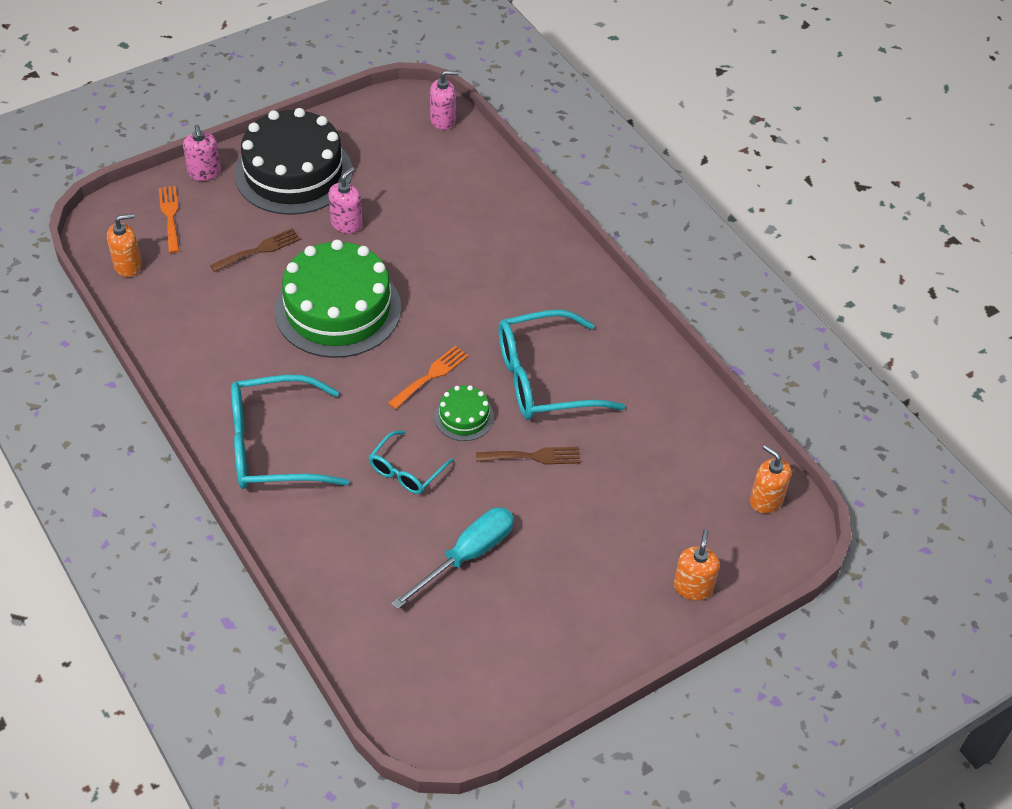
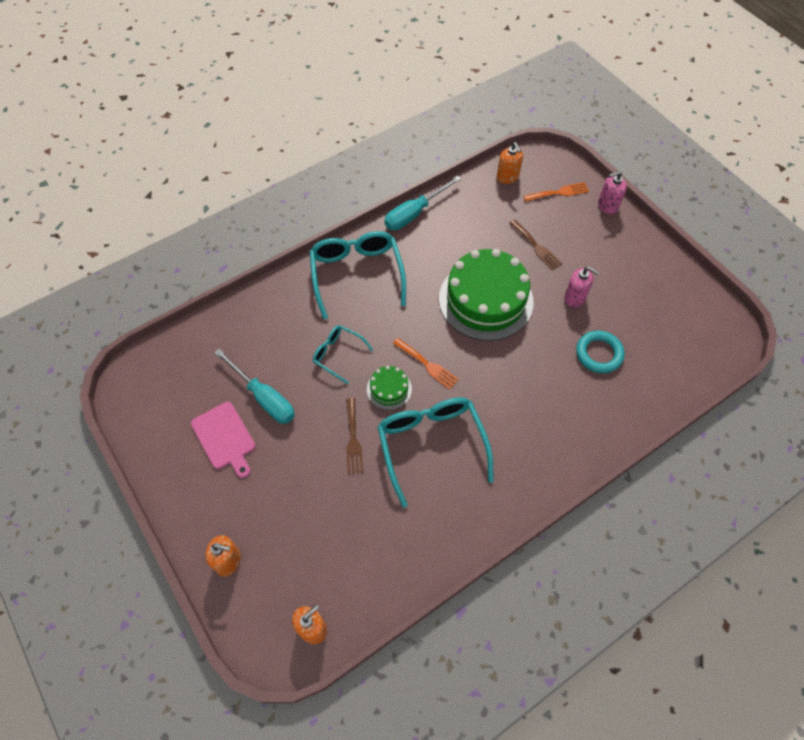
camera: 90 degrees right, 10 degrees up
black cake [235,108,353,215] -> none
pink soap dispenser [430,71,459,130] -> none
none -> pink cutting board [191,402,256,478]
none -> turquoise screwdriver [385,175,461,230]
none -> turquoise ring [576,331,625,373]

